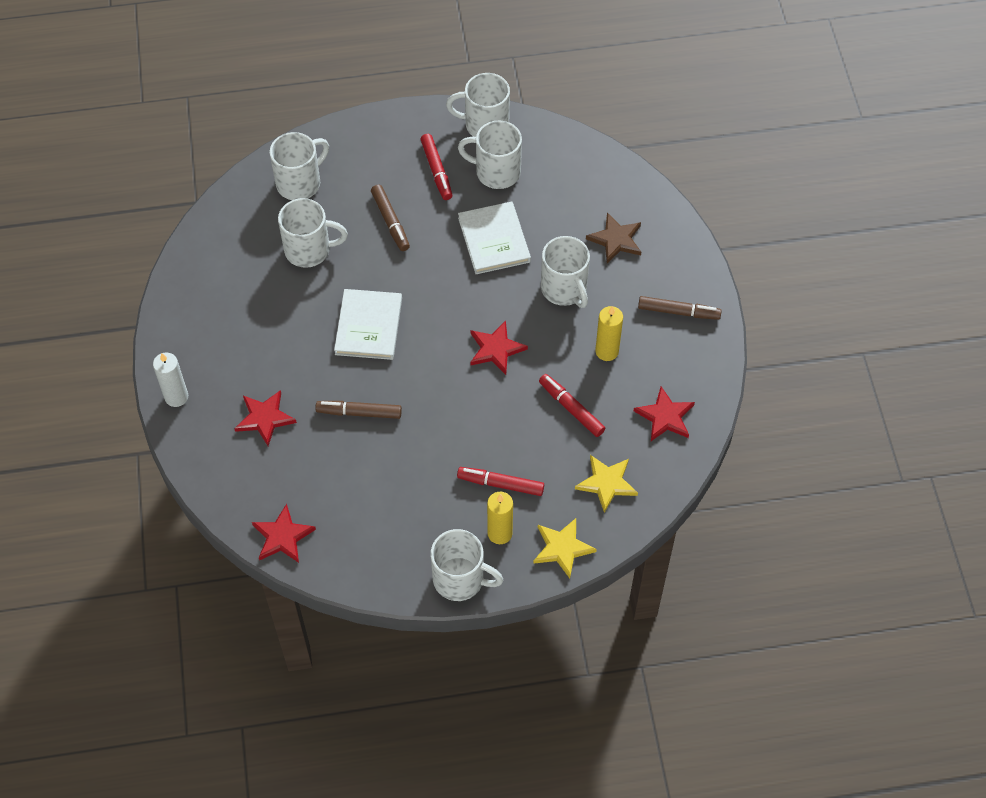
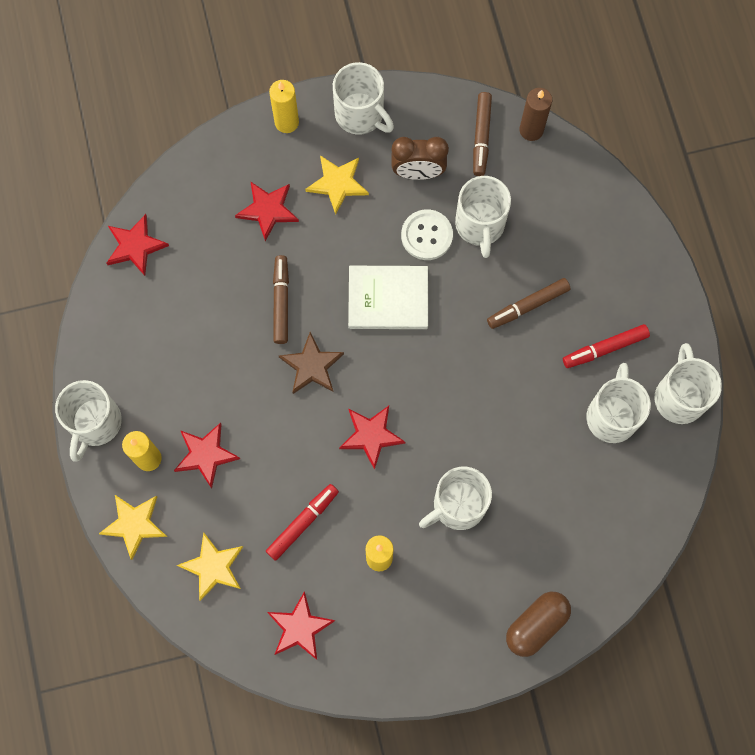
camera: 85 degrees right, 15 degrees up
white candle [153,353,188,407] -> yellow candle [269,80,299,133]
white mug [270,132,329,200] -> white mug moved to [333,62,394,135]
red marker [457,467,544,496] -> red star [174,423,240,489]
white book [458,201,531,274] -> none
brown star [586,213,641,263] -> brown star moved to [279,332,344,394]
brown marker [638,296,722,320] -> brown marker moved to [473,92,492,176]
none -> yellow star [305,155,369,214]
none -> brown clock [391,137,449,180]
none -> white button [401,209,453,260]
none -> brown capsule [506,592,571,657]
none -> brown candle [519,88,552,141]

